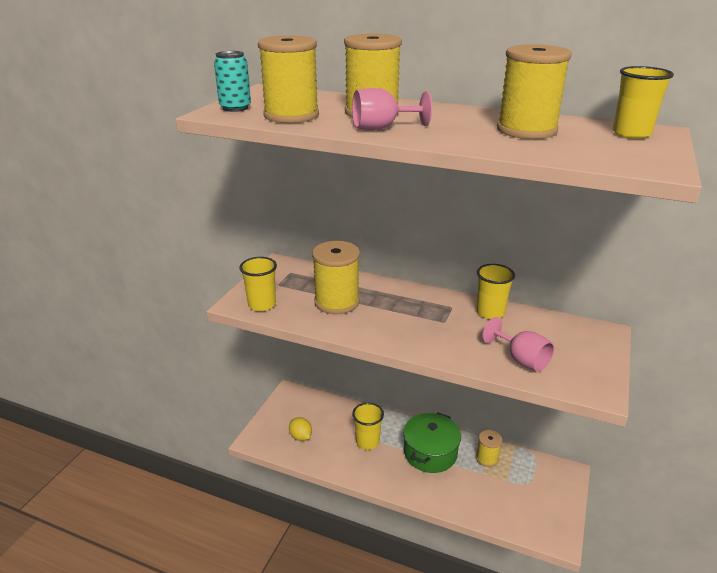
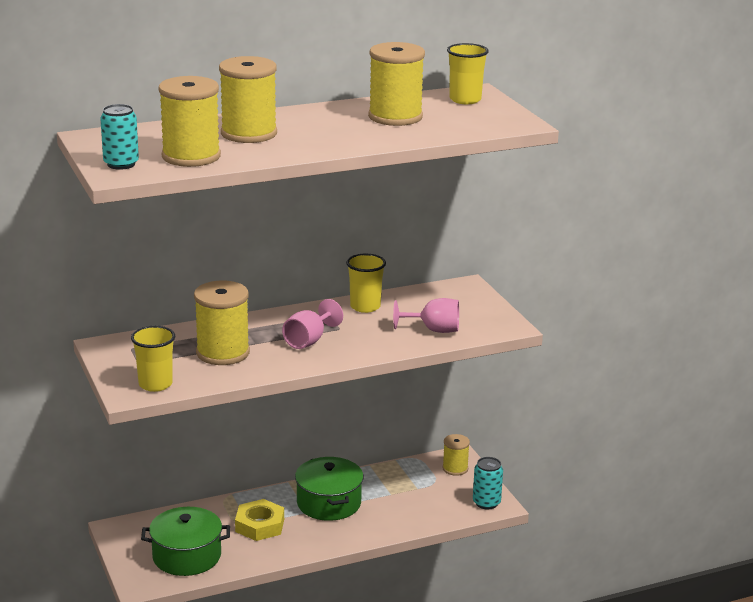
camera: 45 degrees left, 5 degrees down
yellow lemon [289,417,312,441] -> green pot [141,507,230,576]
pink goblet [352,88,432,130] -> pink goblet moved to [282,299,343,349]
yellow cup [352,403,384,450] -> yellow nut [235,499,284,541]
yellow spool [476,430,502,467] -> yellow spool moved to [442,434,470,476]
none -> turquoise can [473,457,503,509]

